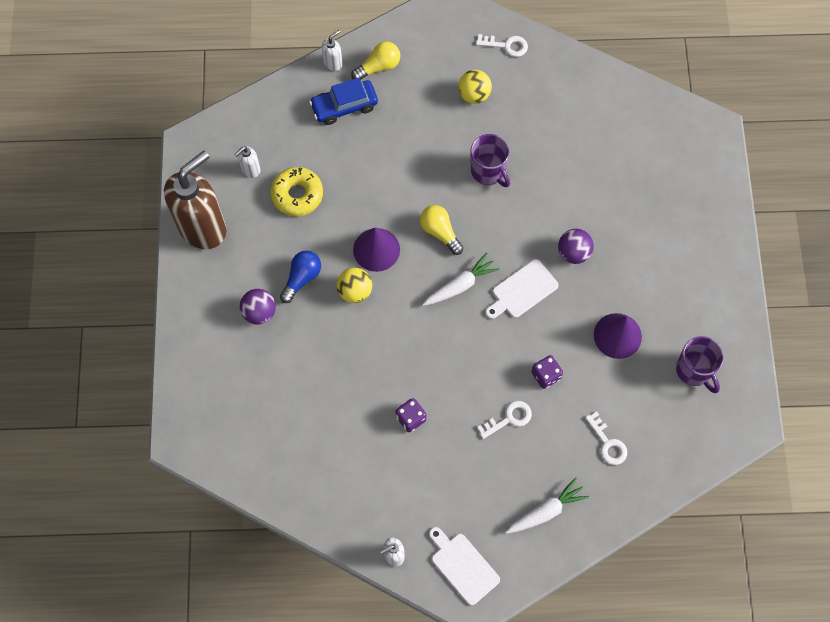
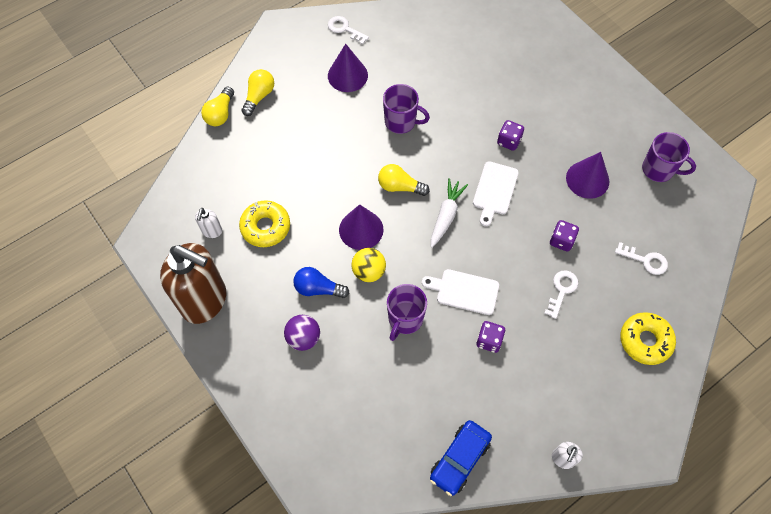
camera: 35 degrees left, 5 degrees down
brown soap dispenser [164,151,227,249] -> brown soap dispenser turned 105 degrees clockwise [160,243,226,324]
blue light bulb [280,250,321,303] -> blue light bulb turned 75 degrees counterclockwise [293,267,349,298]
blue car [309,78,378,125] -> blue car moved to [430,420,492,496]
white soap dispenser [322,30,342,71] -> yellow light bulb [201,87,234,126]
white cutting board [429,527,500,605] -> white cutting board moved to [422,269,499,315]
yellow ball [458,70,492,104] -> purple cone [328,44,368,92]
white key [476,34,528,57] -> white key turned 120 degrees counterclockwise [328,16,369,45]
white carrot [505,477,589,534] -> yellow donut [620,312,676,365]
purple ball [558,229,594,264] -> purple dice [497,120,524,151]
none -> purple mug [387,284,427,341]

